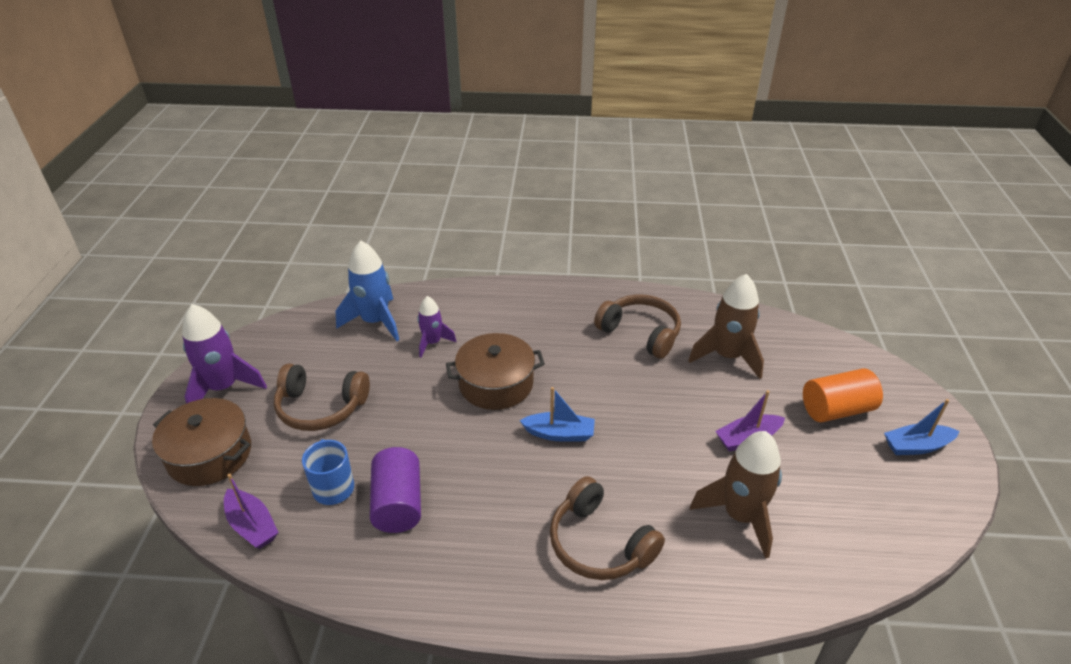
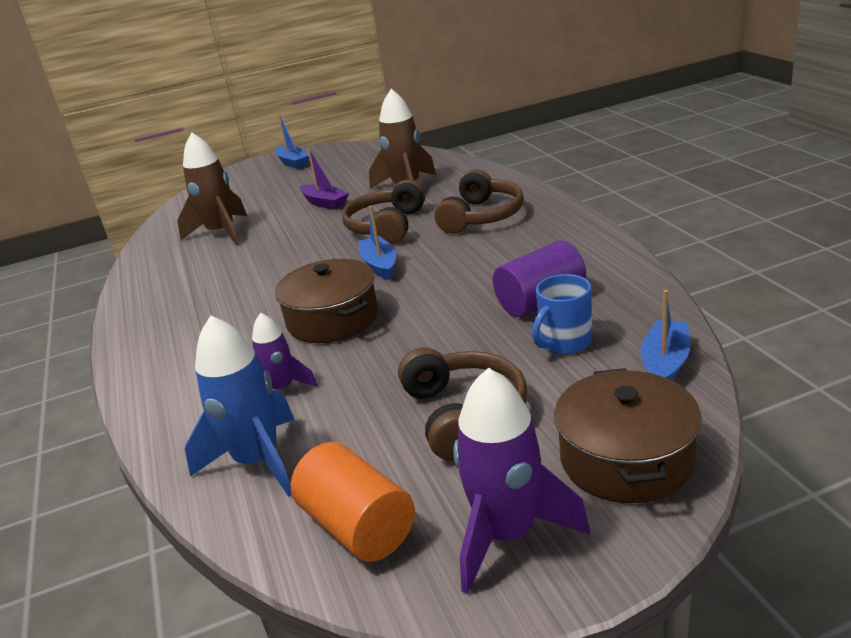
camera: 110 degrees left, 10 degrees down
purple boat [224,474,279,549] -> blue boat [641,290,690,380]
brown headphones [594,295,681,359] -> brown headphones moved to [342,179,425,244]
orange cylinder [803,368,883,422] -> orange cylinder moved to [291,442,415,562]

